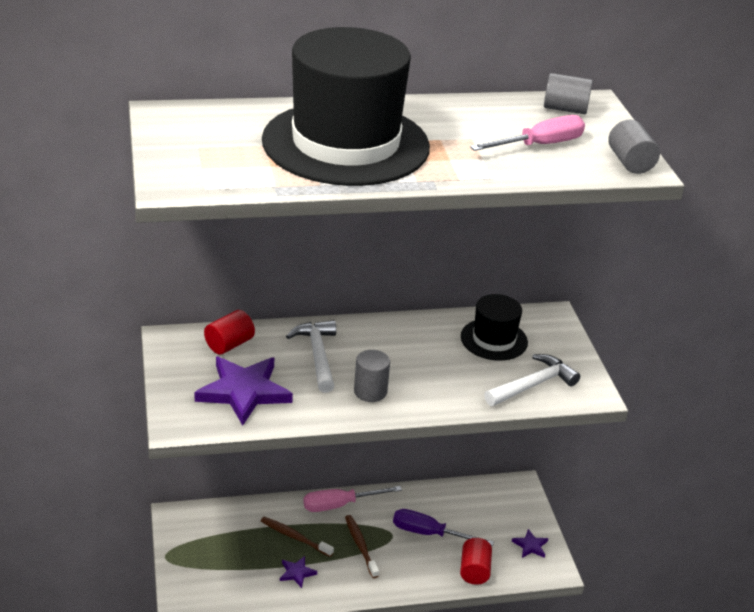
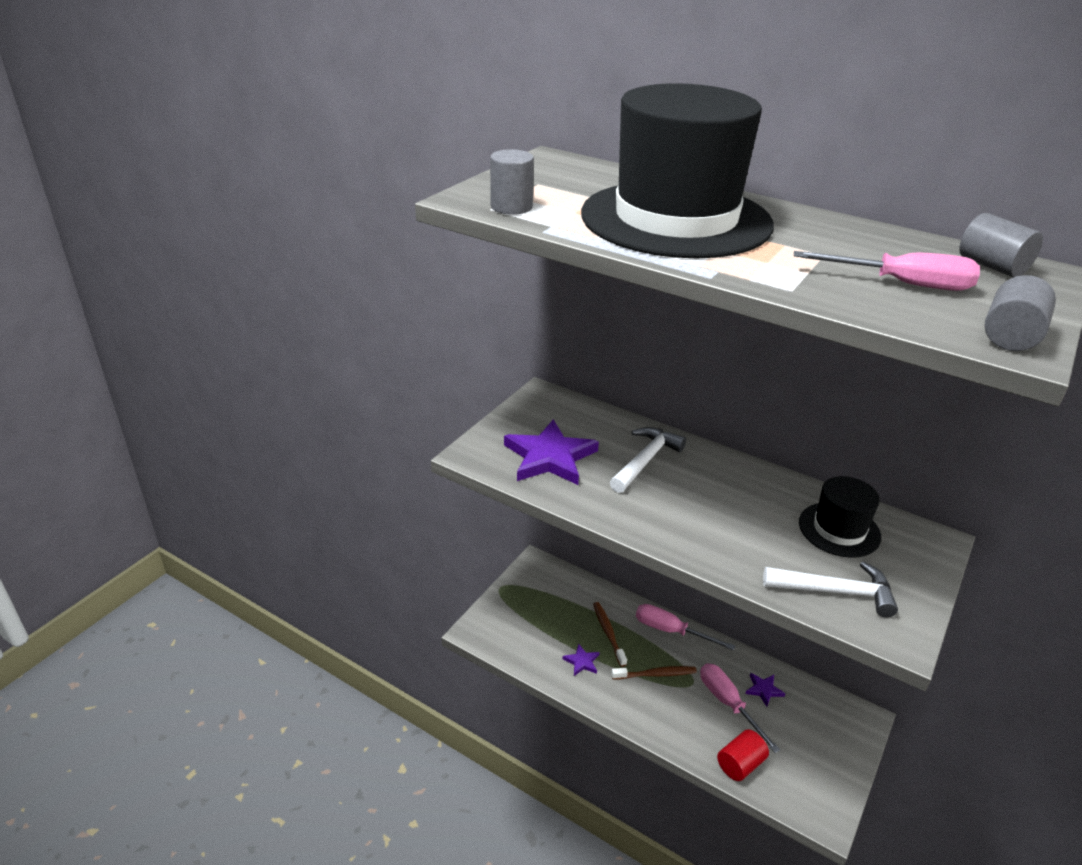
camera: 45 degrees right, 0 degrees up
red cylinder [204,310,255,355] -> none
brown toothbrush [345,515,379,578] -> brown toothbrush turned 60 degrees clockwise [611,666,697,680]
grey cylinder [354,350,390,402] -> grey cylinder moved to [490,149,534,215]
purple screwdriver [393,509,494,546] -> pink screwdriver [700,663,780,753]
purple star [512,529,548,558] -> purple star moved to [745,673,785,706]

